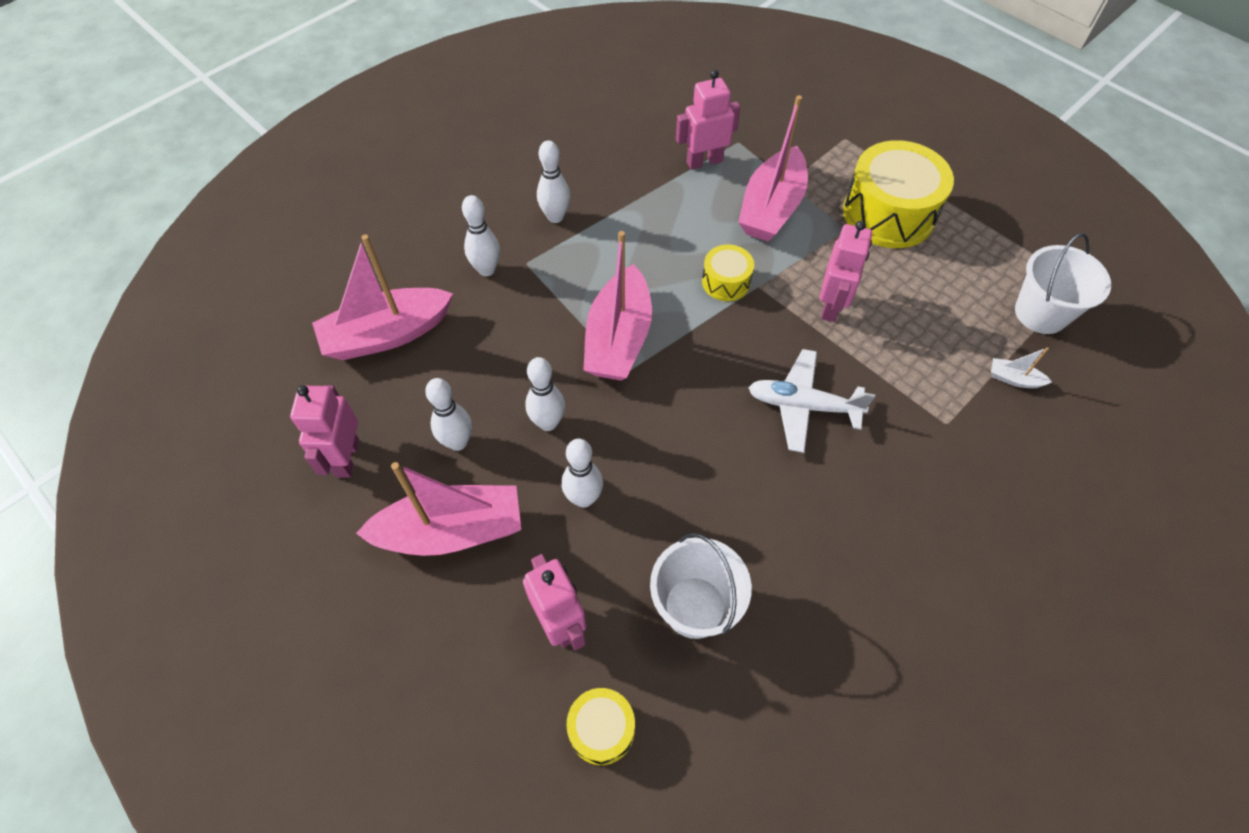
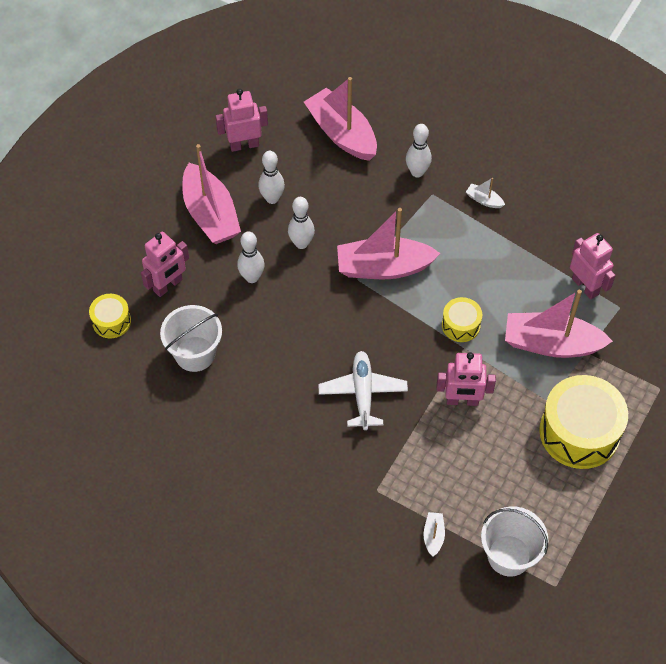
camera: 75 degrees right, 0 degrees up
white bowling pin [537,140,570,223] -> white boat [466,178,505,208]

